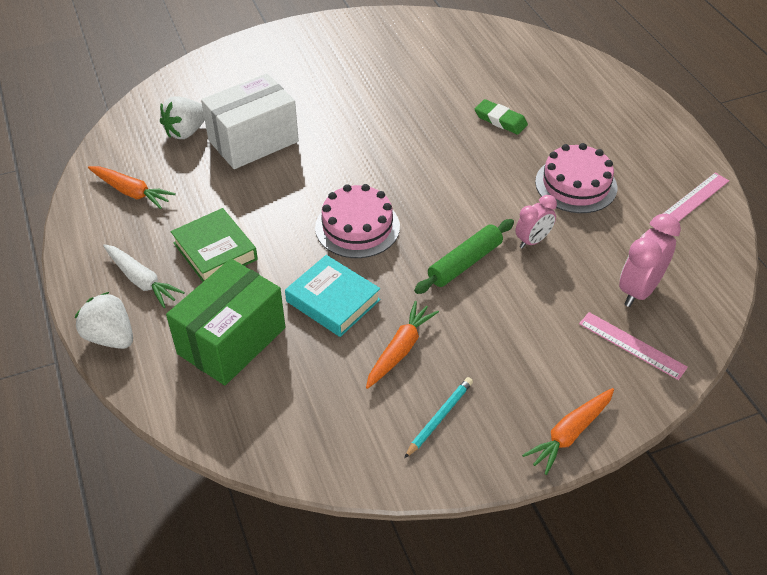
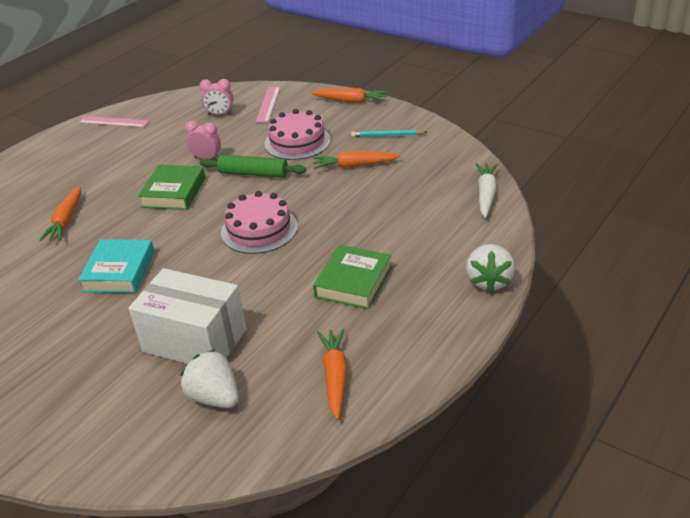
camera: 120 degrees left, 10 degrees down
white carrot [103,244,185,308] -> white carrot moved to [476,163,498,218]
white strawberry [160,96,205,139] -> white strawberry turned 150 degrees counterclockwise [180,349,239,408]
green box [166,259,285,386] -> none
turquoise book [285,255,381,337] -> turquoise book moved to [78,239,155,293]
green eraser [475,99,528,135] -> orange carrot [39,186,81,241]
pink cake [535,143,617,213] -> pink cake moved to [264,109,331,160]
pink clock [619,214,681,307] -> pink clock [199,79,233,115], size x0.64
none -> green book [138,165,205,210]

